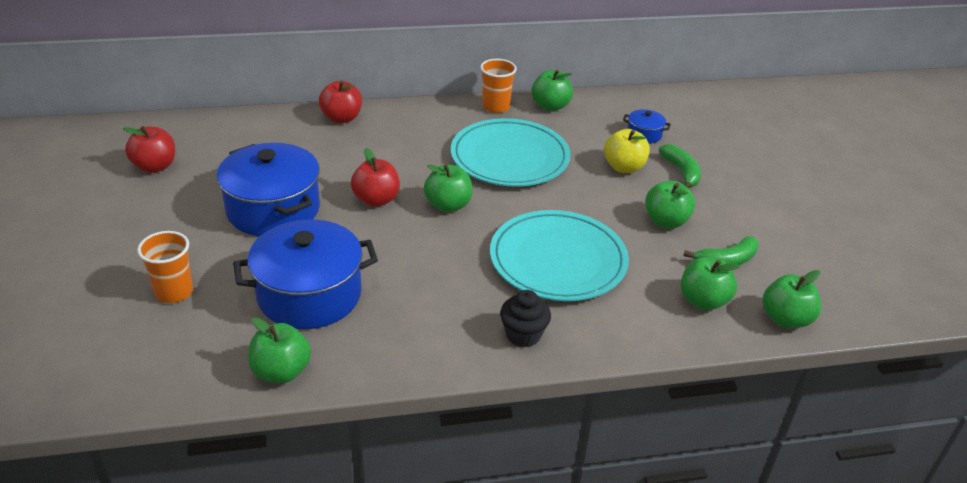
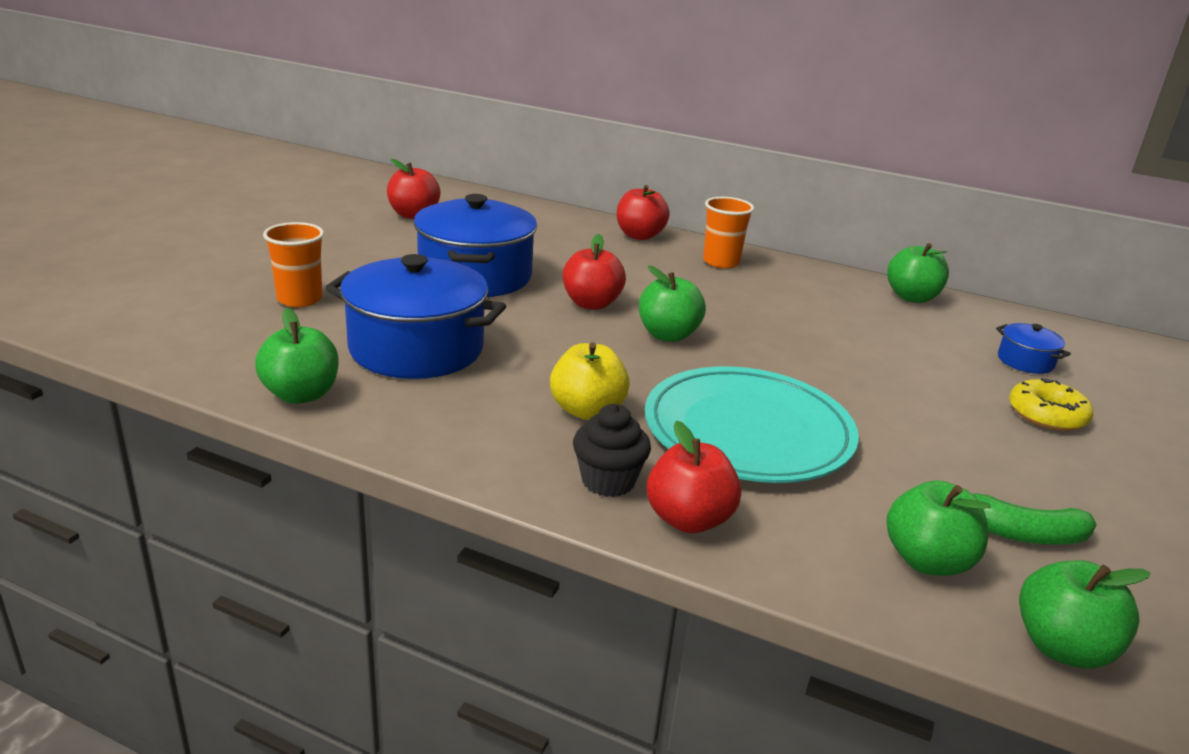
camera: 35 degrees right, 10 degrees down
turquoise plate [451,118,571,187] -> none
orange cup [480,59,517,113] -> orange cup moved to [703,197,754,268]
yellow apple [604,129,650,173] -> yellow apple moved to [550,342,630,420]
green apple [645,180,695,229] -> none
green banana [659,144,701,189] -> yellow donut [1009,378,1093,431]
none -> red apple [647,421,741,533]

